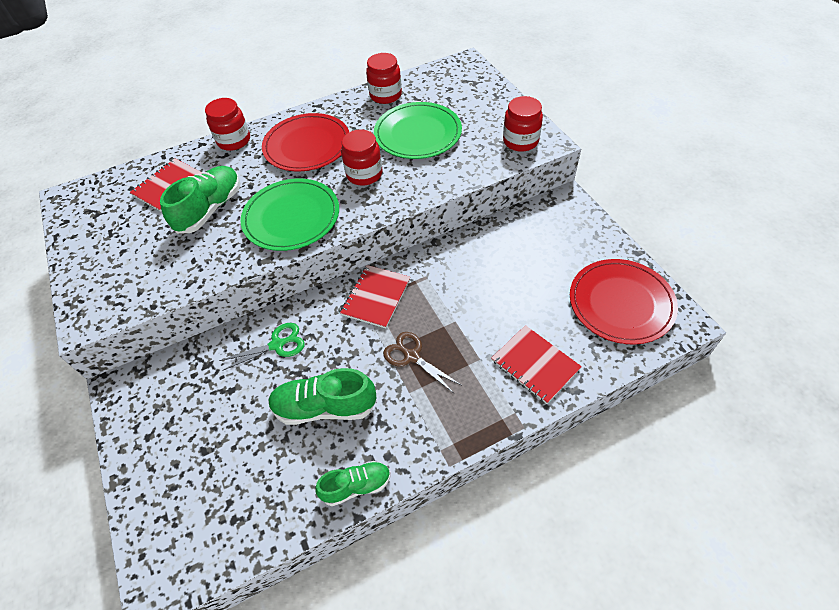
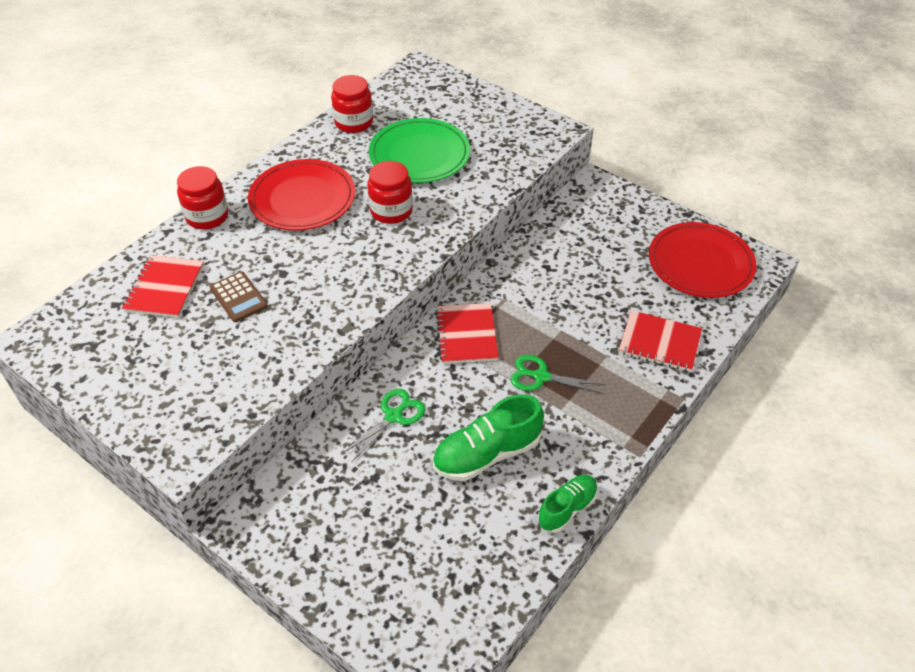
camera: 30 degrees left, 5 degrees down
green shoe [160,166,240,234] -> brown calculator [210,271,268,322]
green plate [240,179,339,251] -> none
brown scissors [383,332,461,393] -> green scissors [510,355,606,394]
red jar [503,96,543,152] -> none

